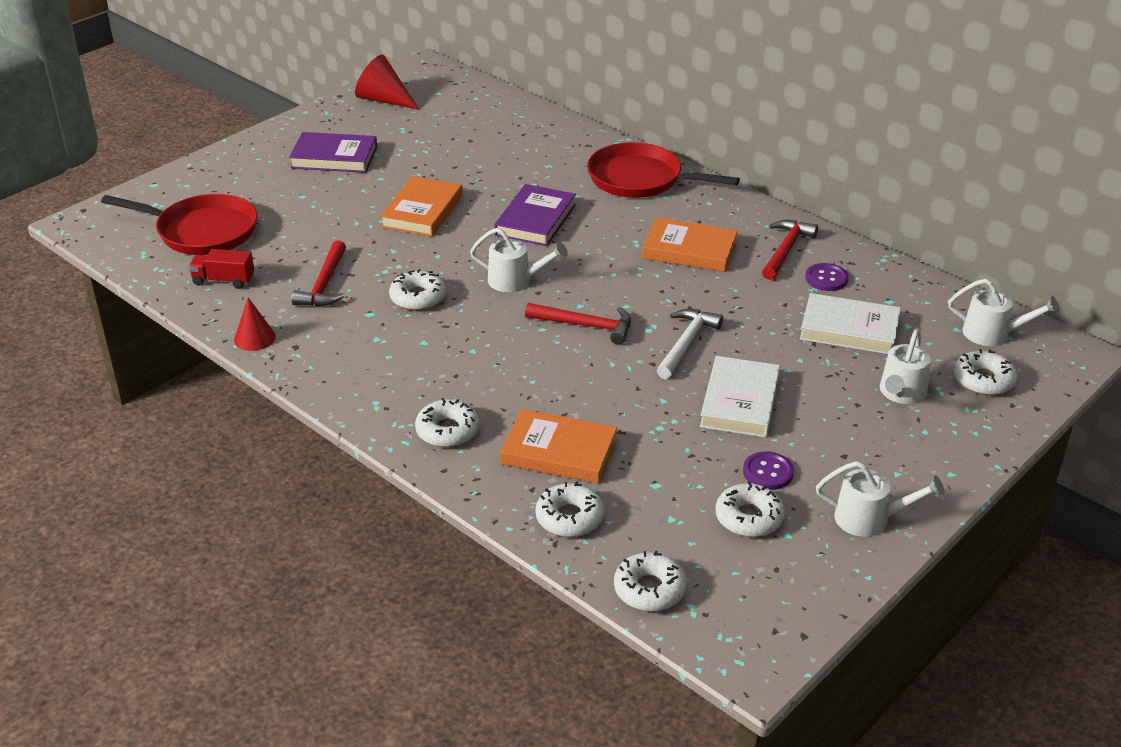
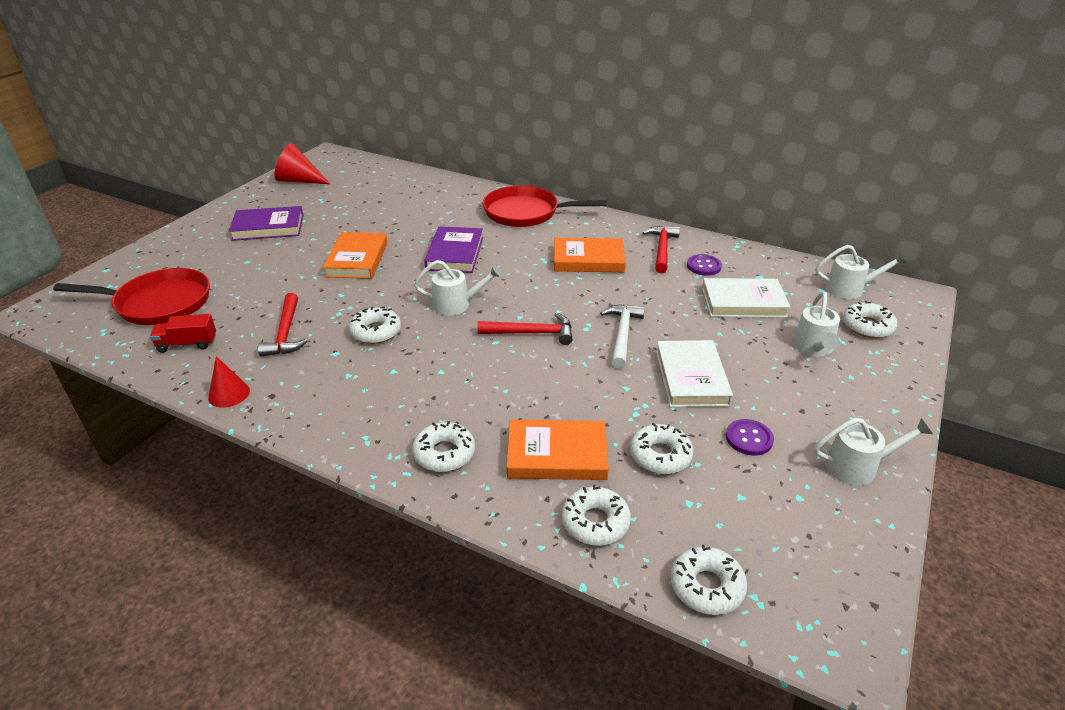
camera: 15 degrees left, 0 degrees up
white donut [716,481,785,537] -> white donut moved to [630,423,693,474]

